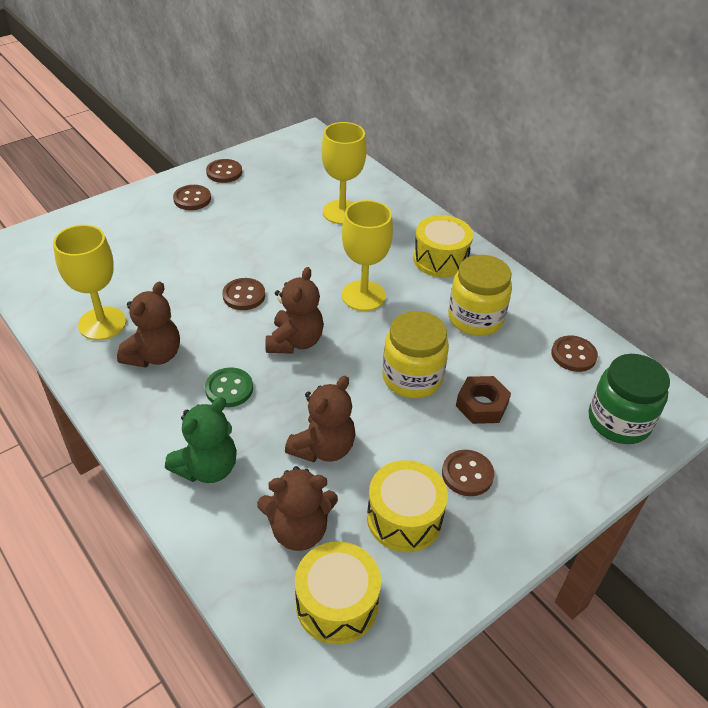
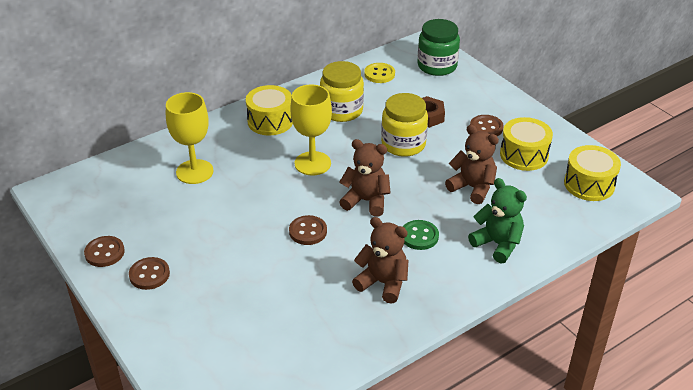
camera: 85 degrees left, 5 degrees down
yellow goblet [53,225,126,340] -> none
brown teddy bear [257,466,338,551] -> none
brown button [551,336,598,372] -> yellow button [365,63,395,83]

